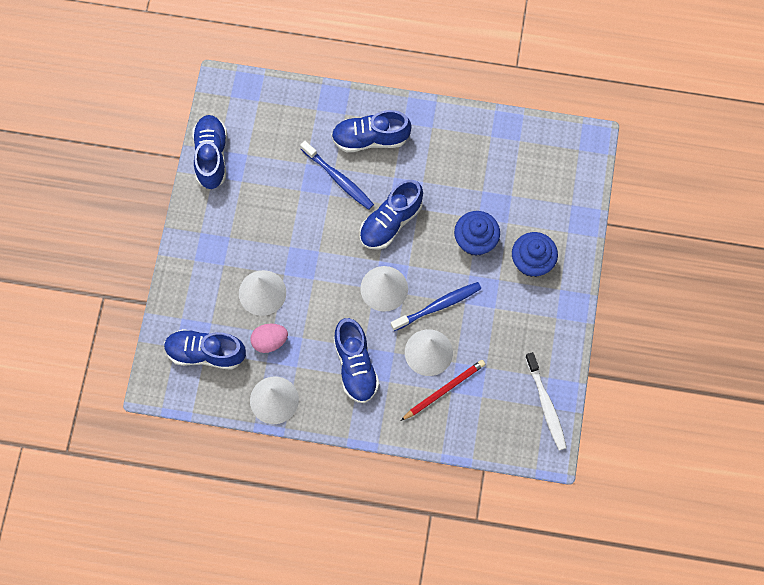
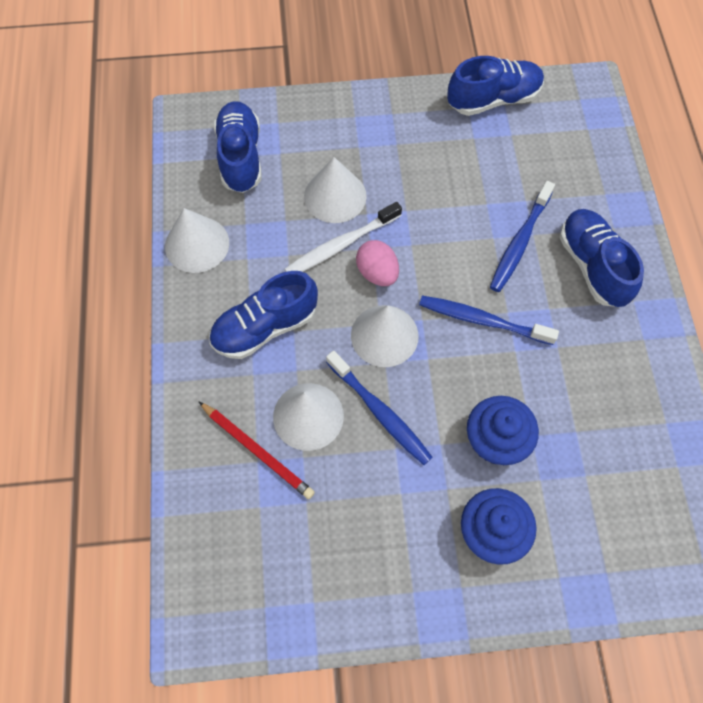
camera: 75 degrees right, 5 degrees down
pink egg [250,324,288,353] -> pink egg moved to [356,240,399,286]
blue shoe [360,180,423,250] -> blue toothbrush [419,296,559,345]
white toothbrush [525,352,567,451] -> white toothbrush moved to [285,202,402,272]

